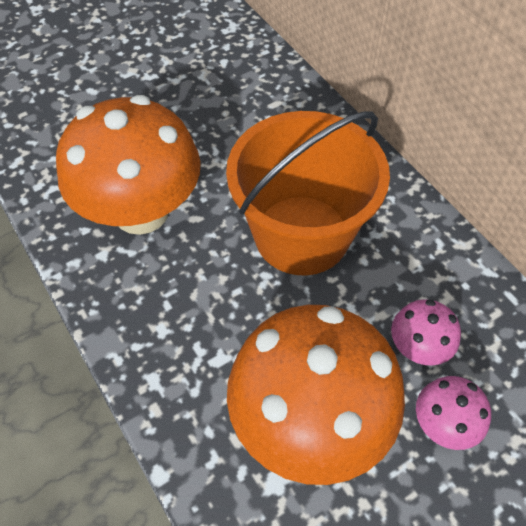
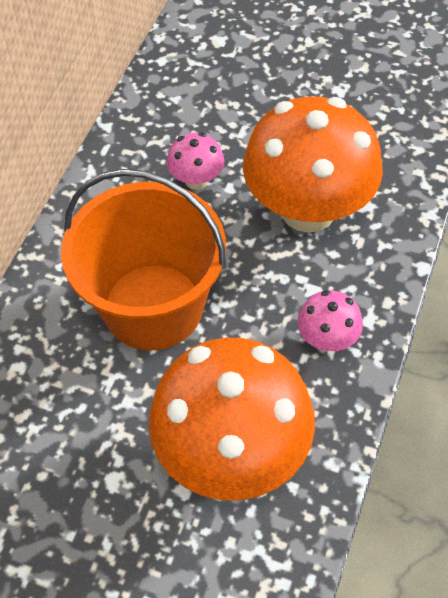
camera: 125 degrees left, 0 degrees up
pink mushroom [416,376,491,450] -> pink mushroom moved to [298,290,363,351]

